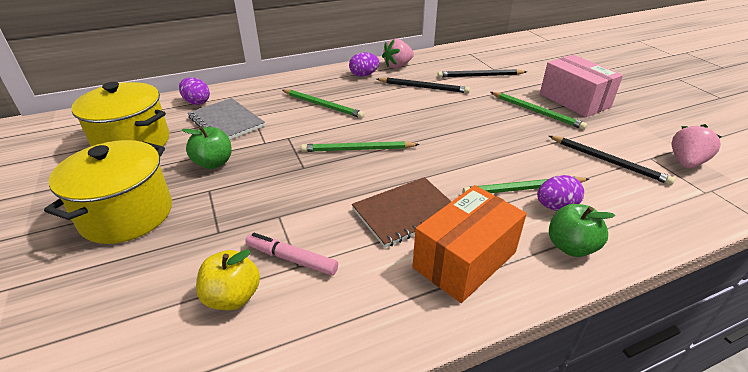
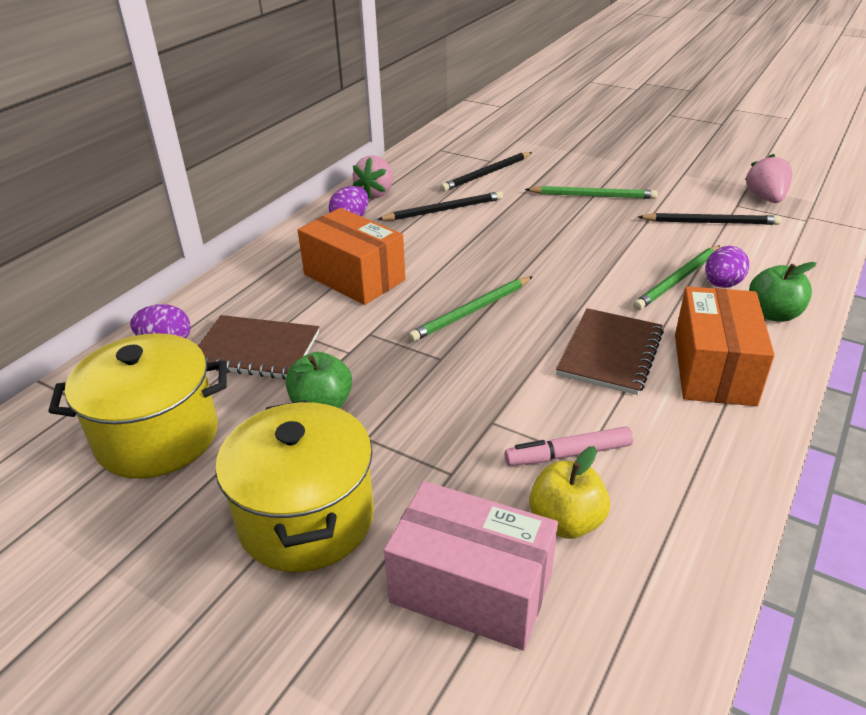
camera: 35 degrees left, 0 degrees up
grey notebook [188,98,265,140] -> brown notebook [198,315,319,380]
green pencil [282,90,365,118] -> orange box [298,208,405,305]
pink box [540,55,623,117] -> pink box moved to [384,481,558,651]

